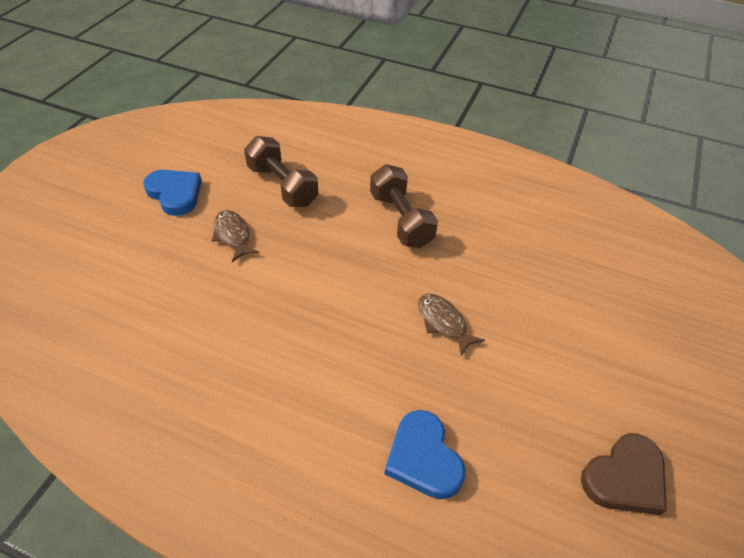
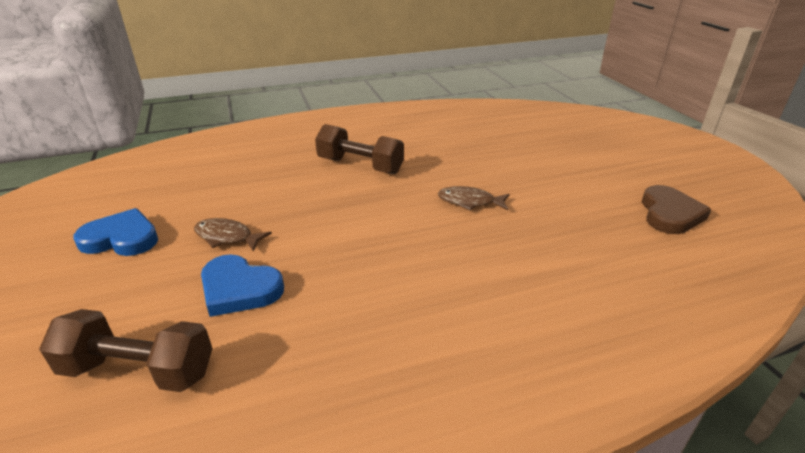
camera: 40 degrees left, 15 degrees down
brown dumbbell [244,136,319,207] -> brown dumbbell moved to [39,309,213,392]
blue heart [385,410,466,499] -> blue heart moved to [201,254,284,317]

